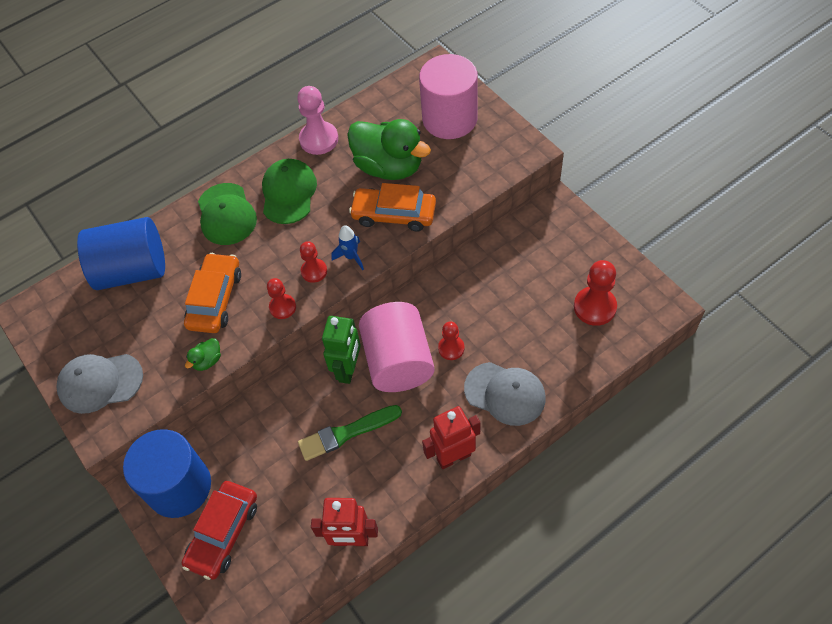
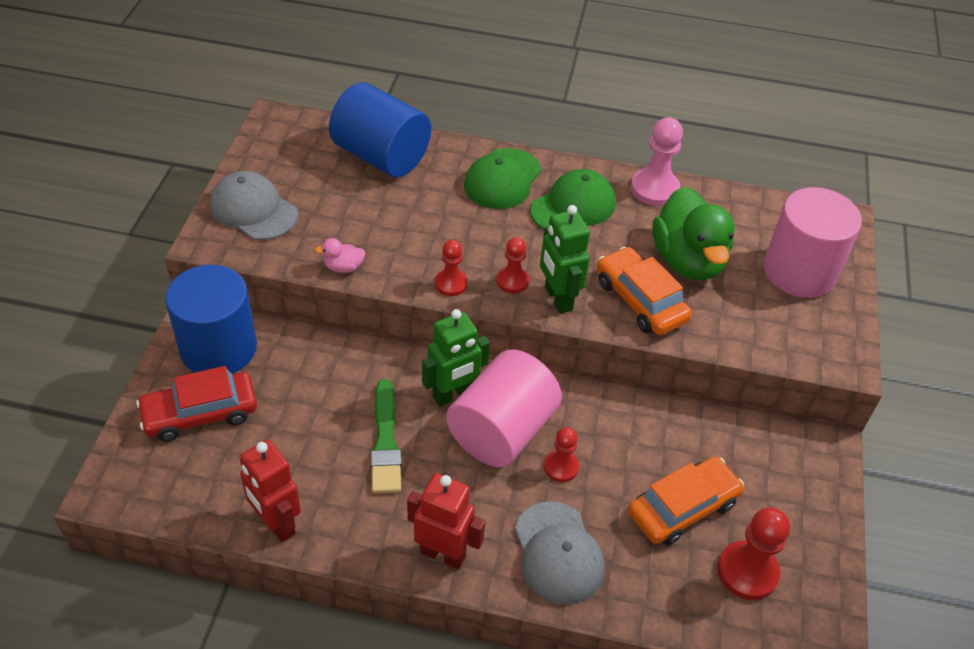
camera: 40 degrees right, 10 degrees down
orange car [184,253,241,333] -> orange car moved to [628,457,744,545]
green duck [185,338,221,371] -> pink duck [315,238,365,273]
green brush [298,405,402,461] -> green brush turned 120 degrees counterclockwise [371,379,401,493]
blue rocket [331,225,364,270] -> green robot [540,205,590,314]

